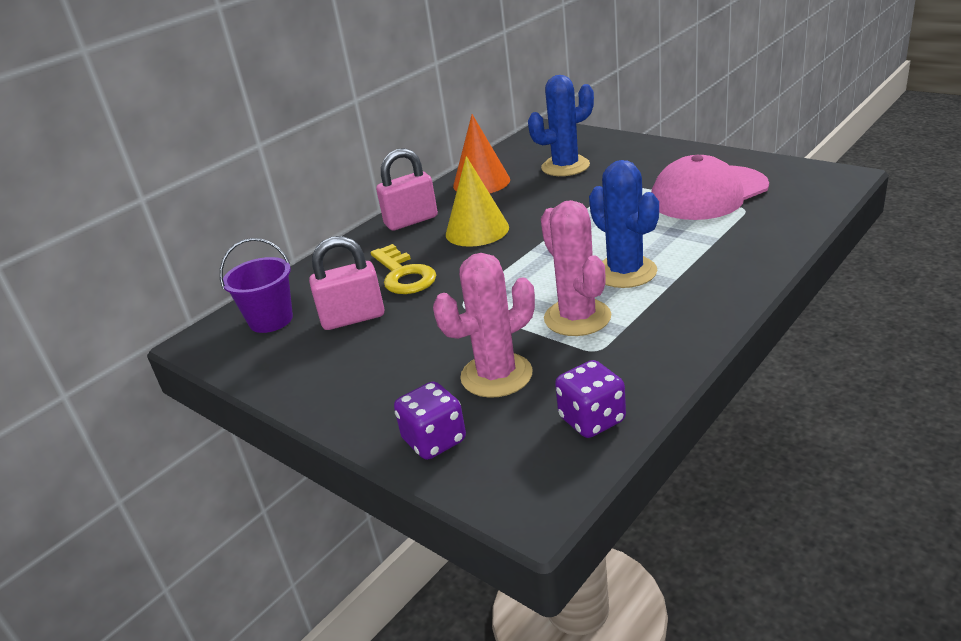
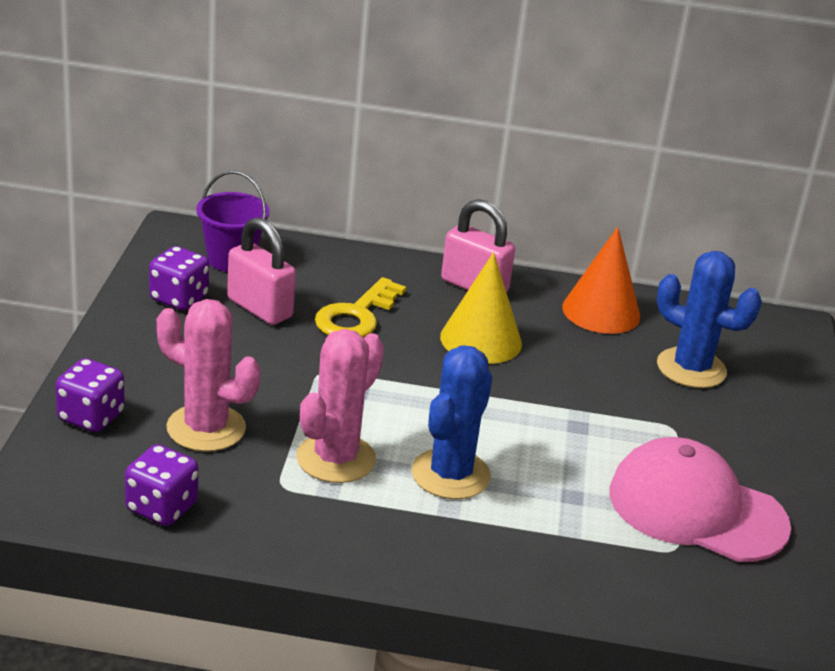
camera: 50 degrees right, 0 degrees up
none -> purple dice [149,246,209,310]

